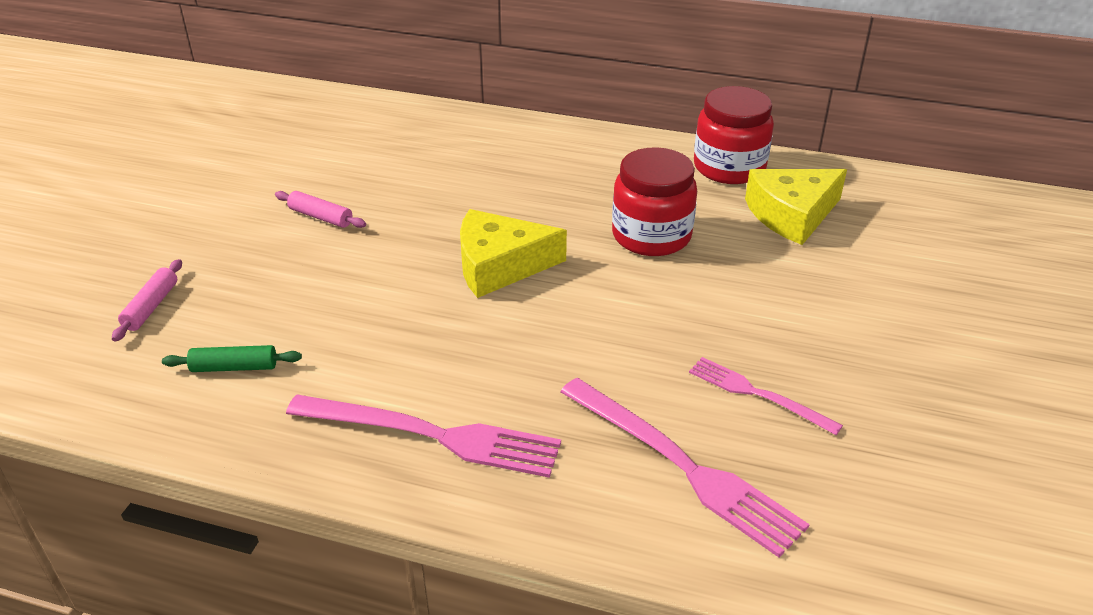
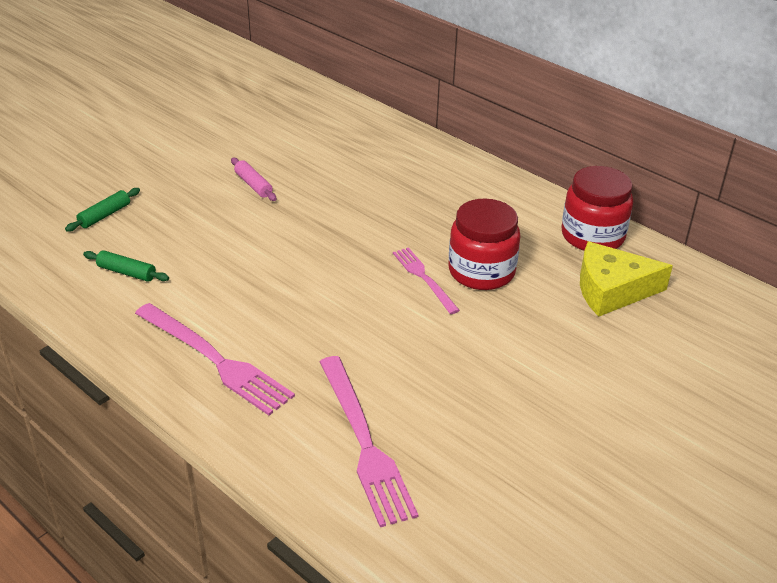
camera: 25 degrees right, 0 degrees up
pink rolling pin [112,259,182,342] -> green rolling pin [65,188,140,232]
yellow cheese [460,209,567,298] -> none
pink fork [689,357,843,435] -> pink fork moved to [393,247,460,314]

